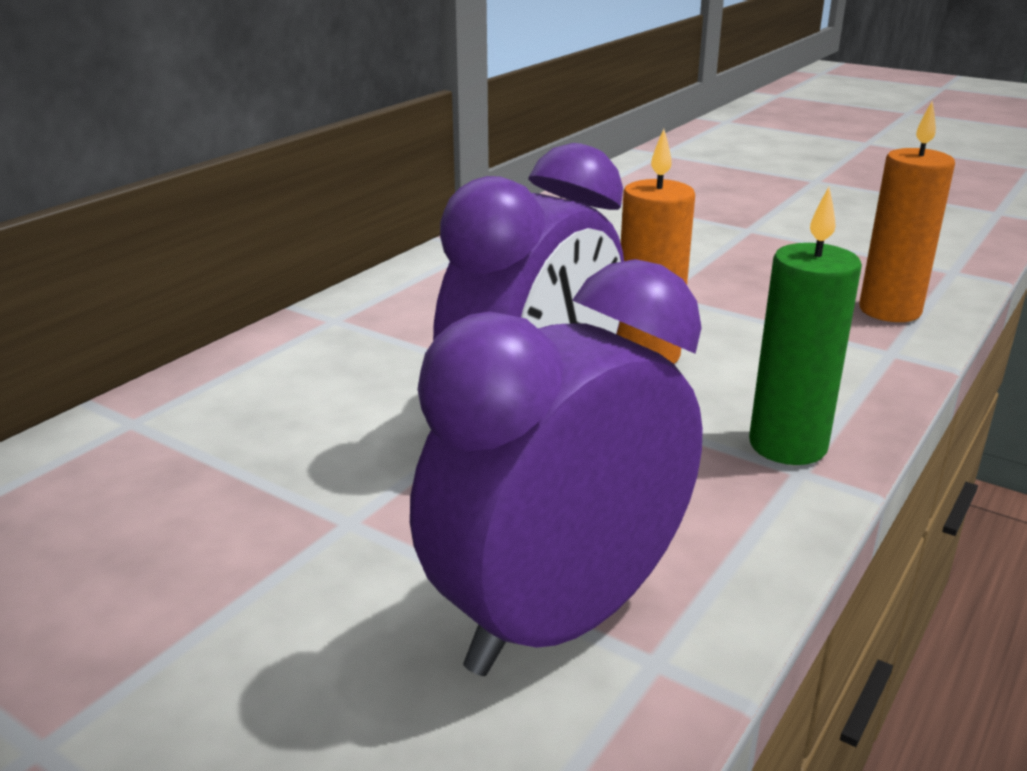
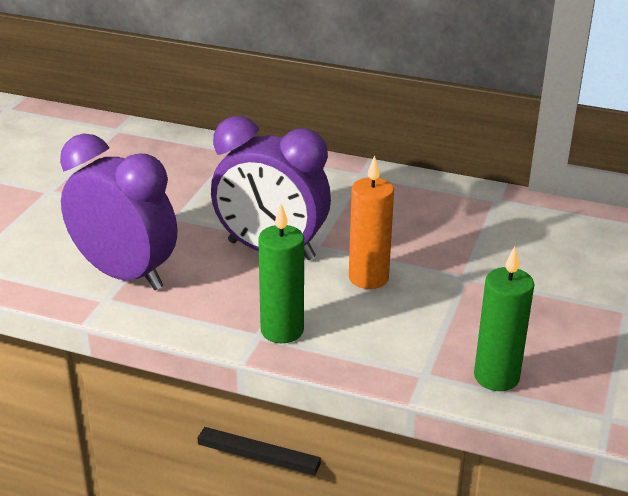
camera: 75 degrees right, 5 degrees up
orange candle [859,100,955,322] -> green candle [474,246,534,391]

